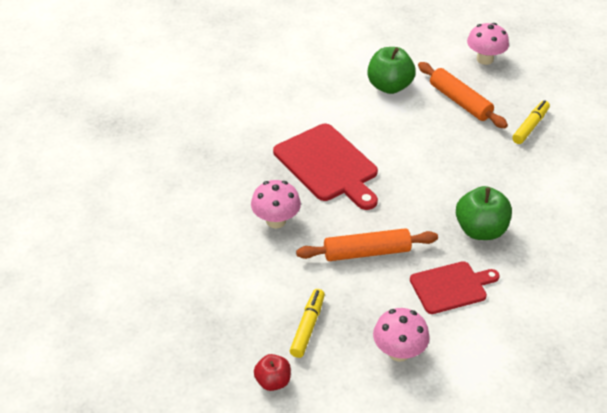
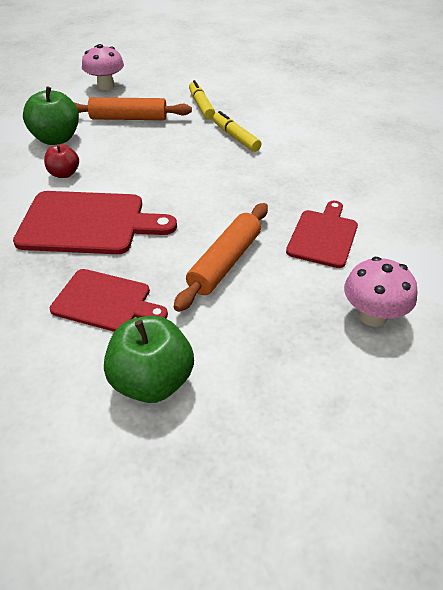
camera: 50 degrees left, 0 degrees up
pink mushroom [251,180,301,228] -> red cutting board [50,269,168,332]
red apple [254,354,291,391] -> red apple moved to [44,144,79,178]
yellow marker [290,289,325,358] -> yellow marker moved to [213,111,261,152]
green apple [456,186,512,240] -> green apple moved to [104,316,194,403]

